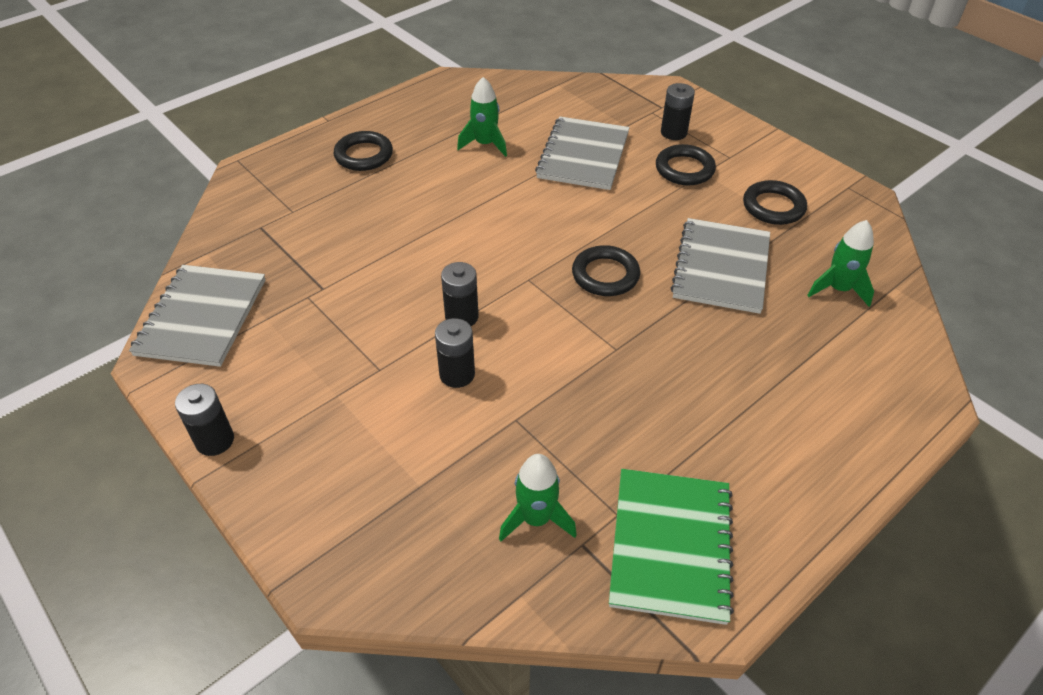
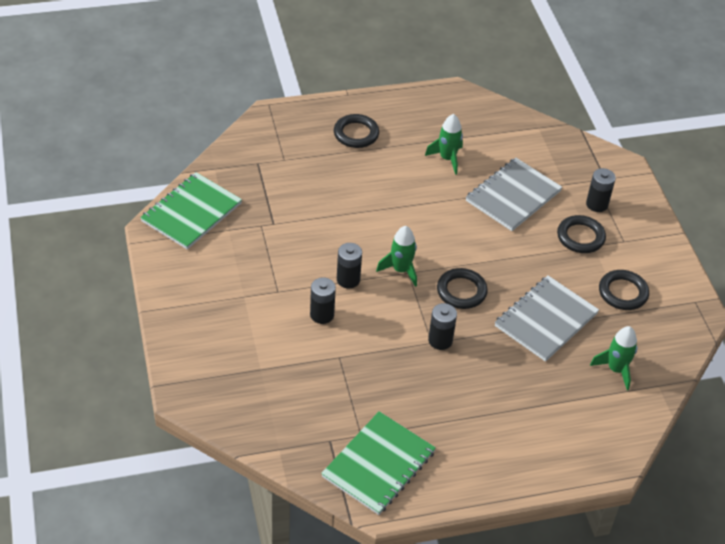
camera: 25 degrees right, 0 degrees up
grey notebook [129,265,265,367] -> green notebook [140,172,242,249]
black battery [175,384,234,456] -> black battery moved to [428,303,457,350]
green rocket [499,454,577,541] -> green rocket moved to [376,226,417,287]

